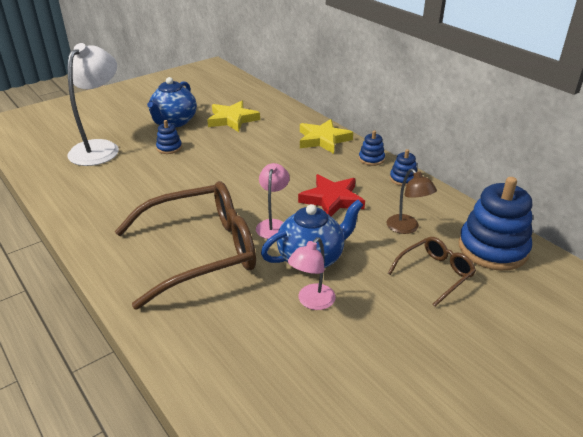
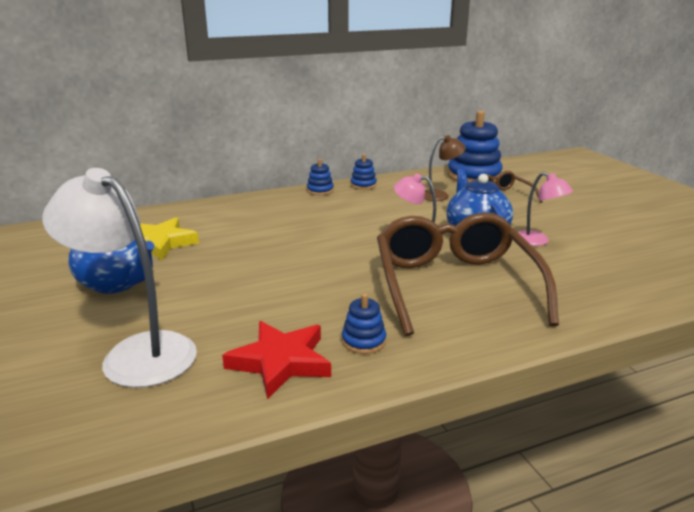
camera: 75 degrees left, 10 degrees down
blue stacking toy [156,120,182,154] -> blue stacking toy moved to [342,293,386,354]
red star [298,174,365,217] -> red star moved to [222,321,331,399]
yellow star [300,119,353,154] -> none

